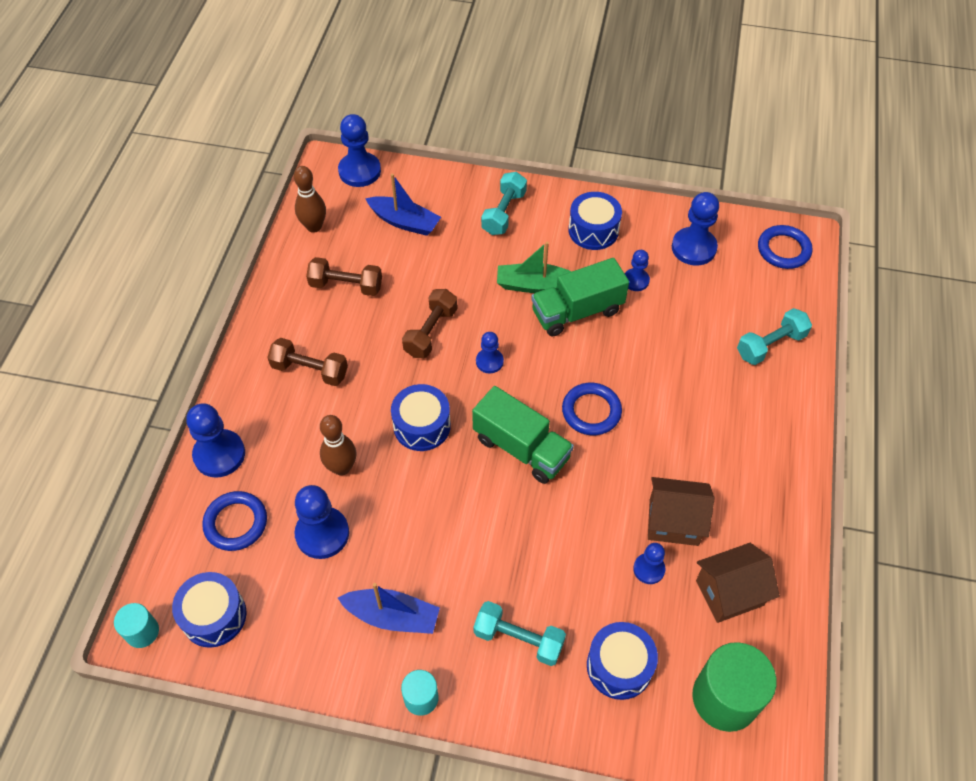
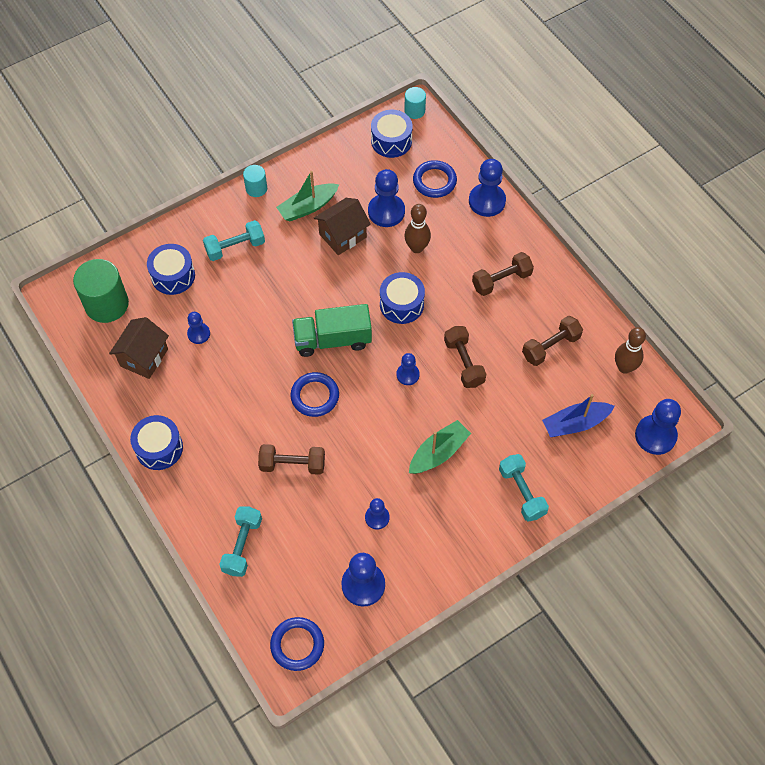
camera: 135 degrees right, 5 degrees up
blue boat [338,583,440,634] -> green boat [276,171,339,221]
green truck [531,258,629,336] -> none
blue drum [568,192,622,250] -> blue drum moved to [130,415,183,470]
brown house [648,477,714,546] -> brown house moved to [314,198,371,255]
none -> brown dumbbell [258,444,325,475]

